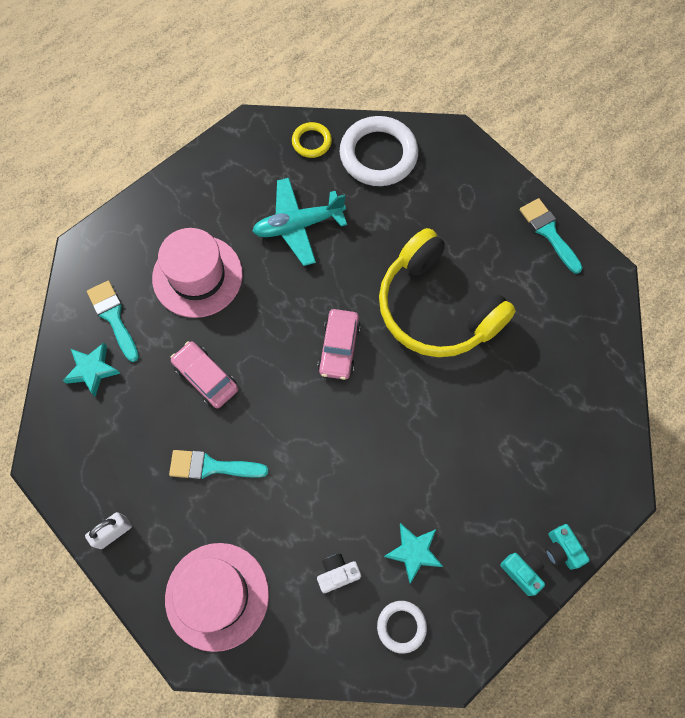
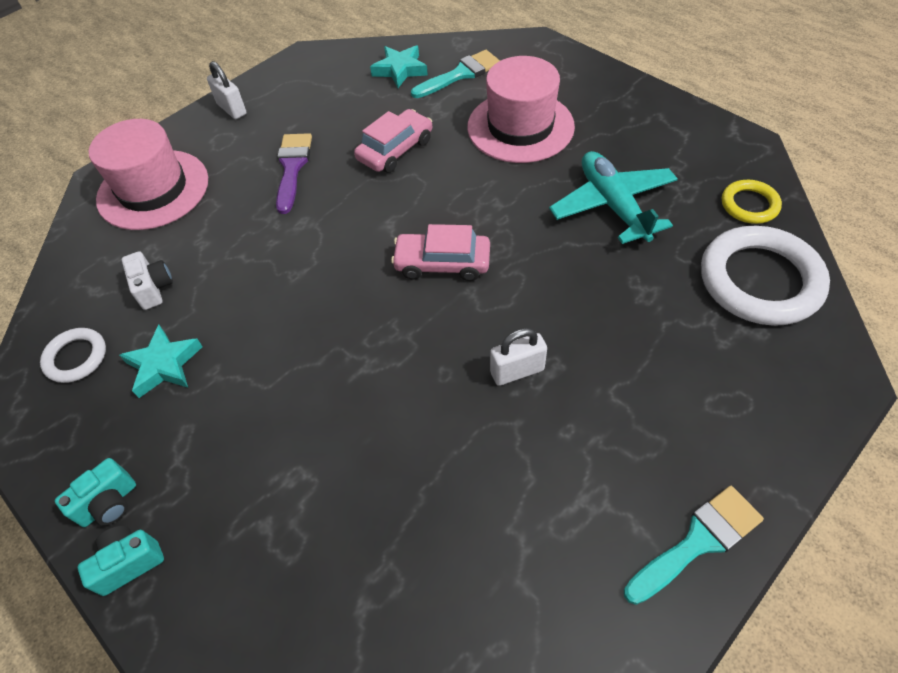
camera: 90 degrees right, 15 degrees down
turquoise brush [169,450,269,480] -> purple brush [276,133,312,214]
yellow headphones [379,228,516,357] -> white padlock [490,328,547,386]

